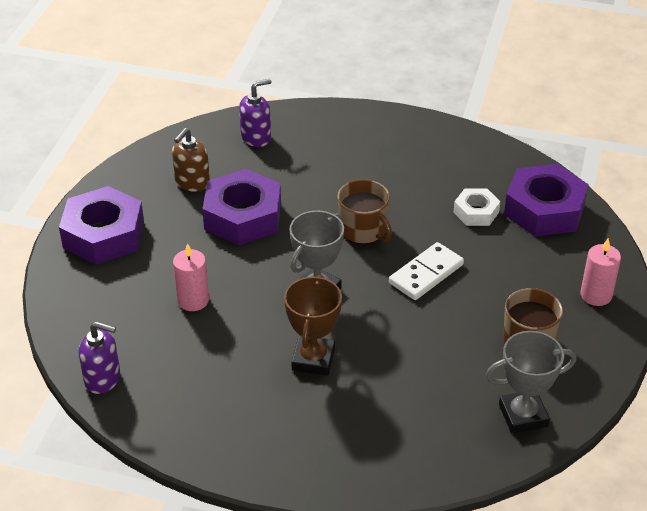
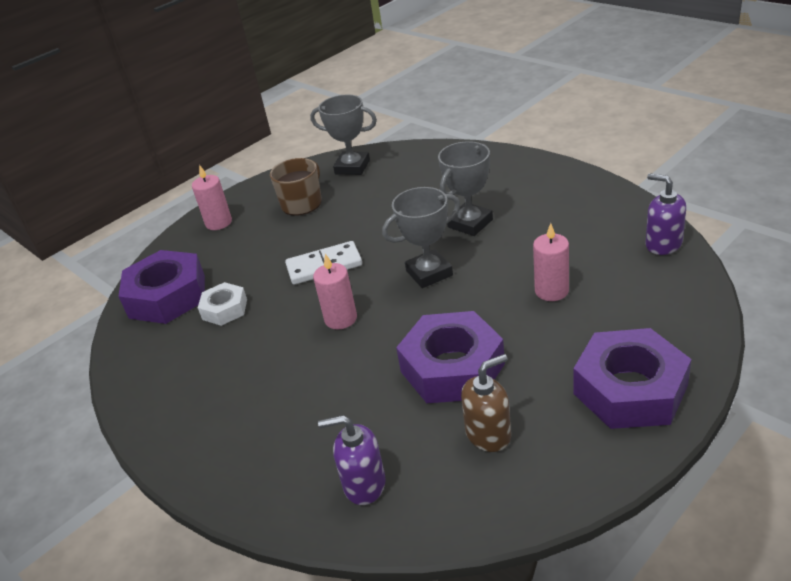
camera: 145 degrees left, 5 degrees down
brown trophy [284,275,342,376] -> grey trophy [438,141,493,236]
brown mug [337,179,392,244] -> pink candle [313,254,357,329]

